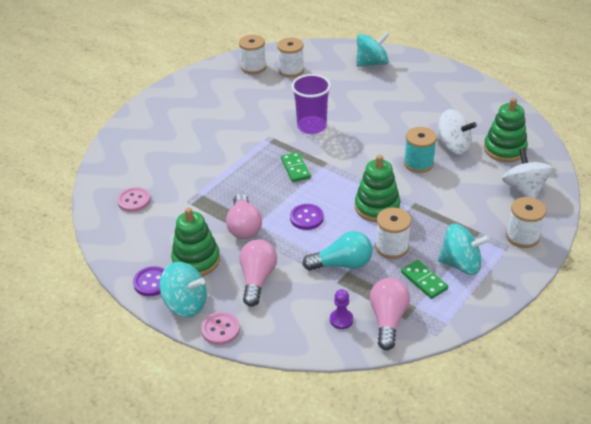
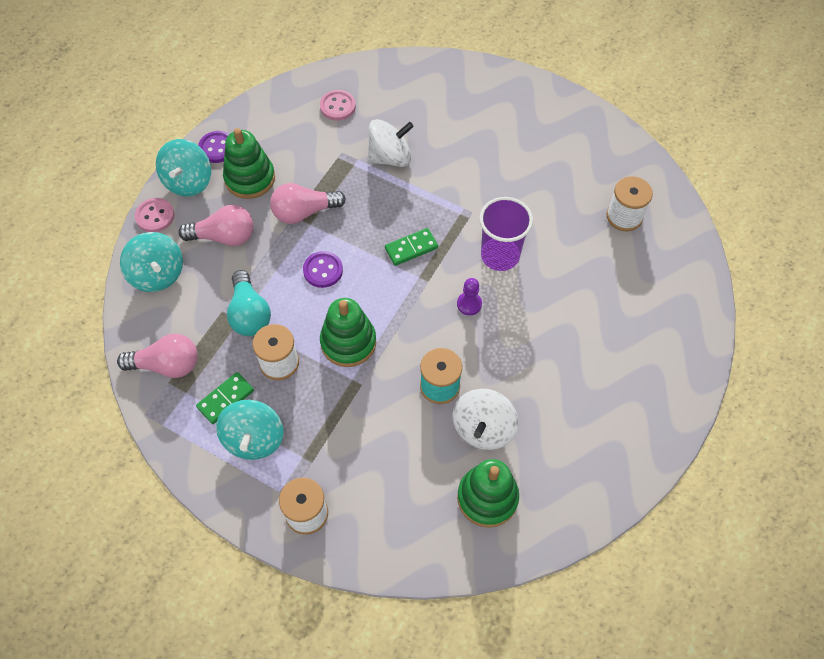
camera: 80 degrees right, 20 degrees up
white spool [239,35,267,74] -> none
purple pawn [330,289,354,329] -> purple pawn moved to [457,278,482,315]
turquoise spinning top [356,32,389,67] -> turquoise spinning top moved to [120,232,183,292]
white spinning top [502,148,553,199] -> white spinning top moved to [367,119,414,167]

